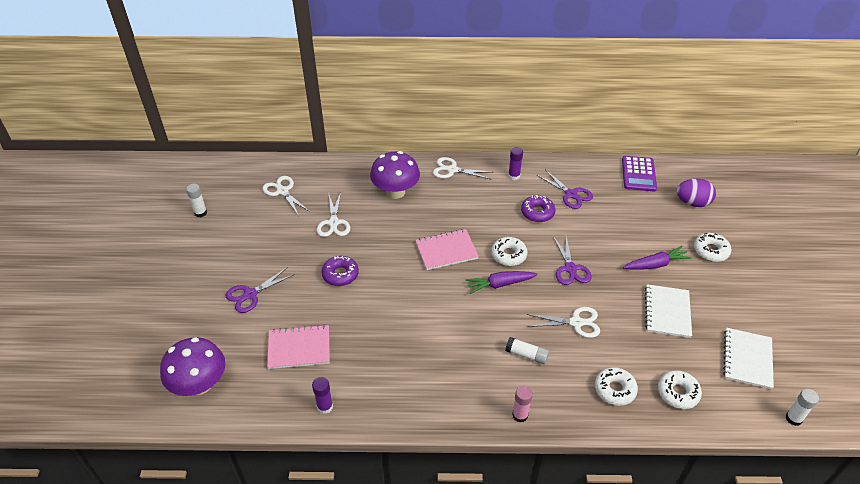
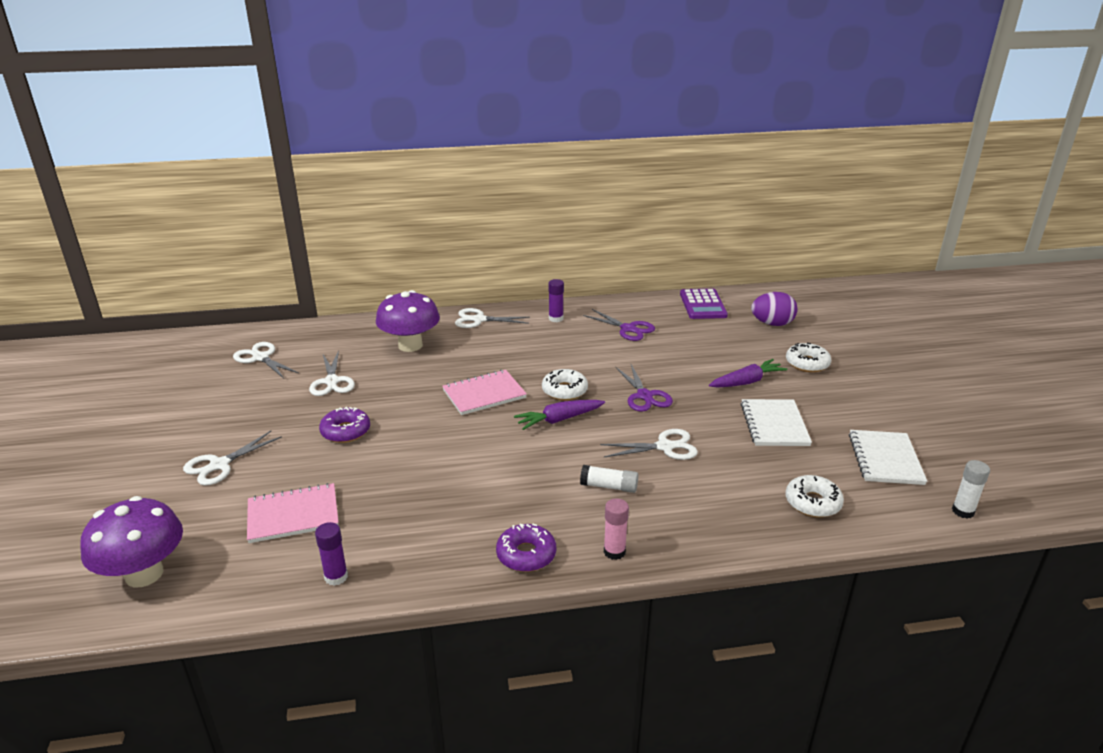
camera: 10 degrees left, 15 degrees down
white glue stick [186,184,207,217] -> none
purple scissors [226,267,295,313] -> white scissors [183,431,282,486]
purple donut [521,195,555,222] -> purple donut moved to [496,524,556,572]
white donut [595,367,638,406] -> none

